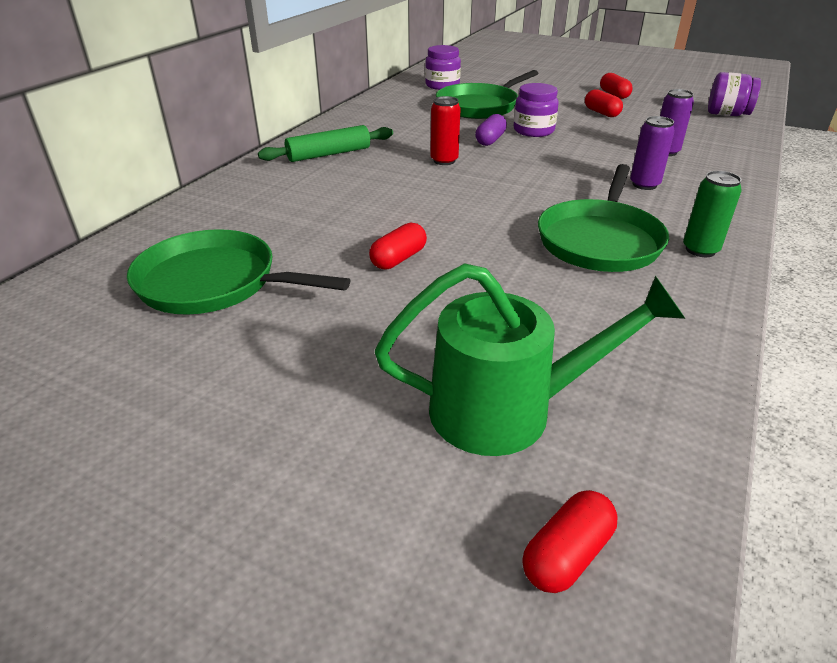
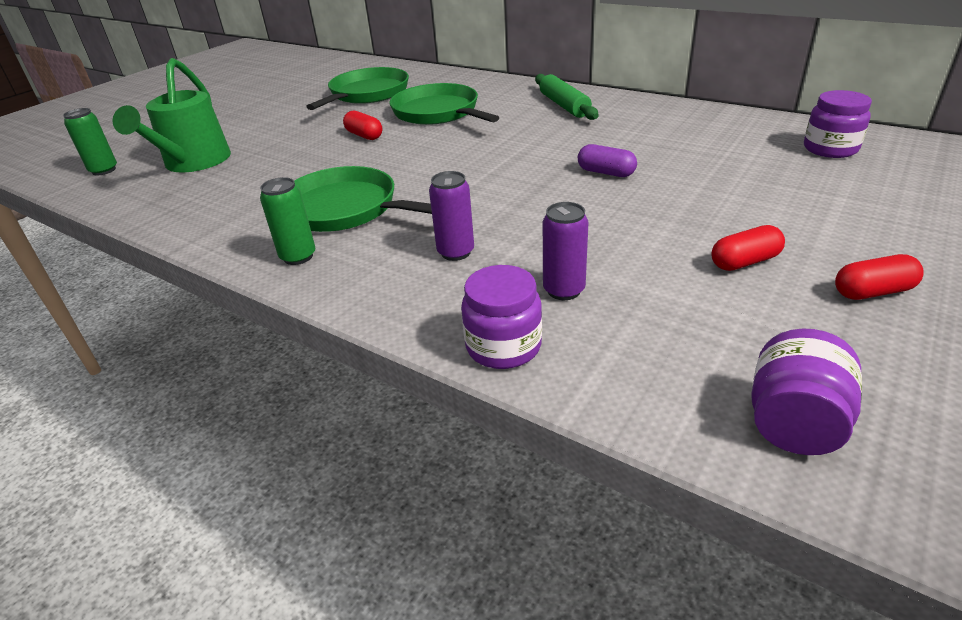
camera: 100 degrees right, 0 degrees up
red can [430,96,461,165] -> none
green pan [436,70,539,119] -> green pan moved to [389,83,499,125]
purple jar [514,83,559,137] -> purple jar moved to [461,265,542,369]
red capsule [522,490,618,593] -> green can [63,108,117,175]

